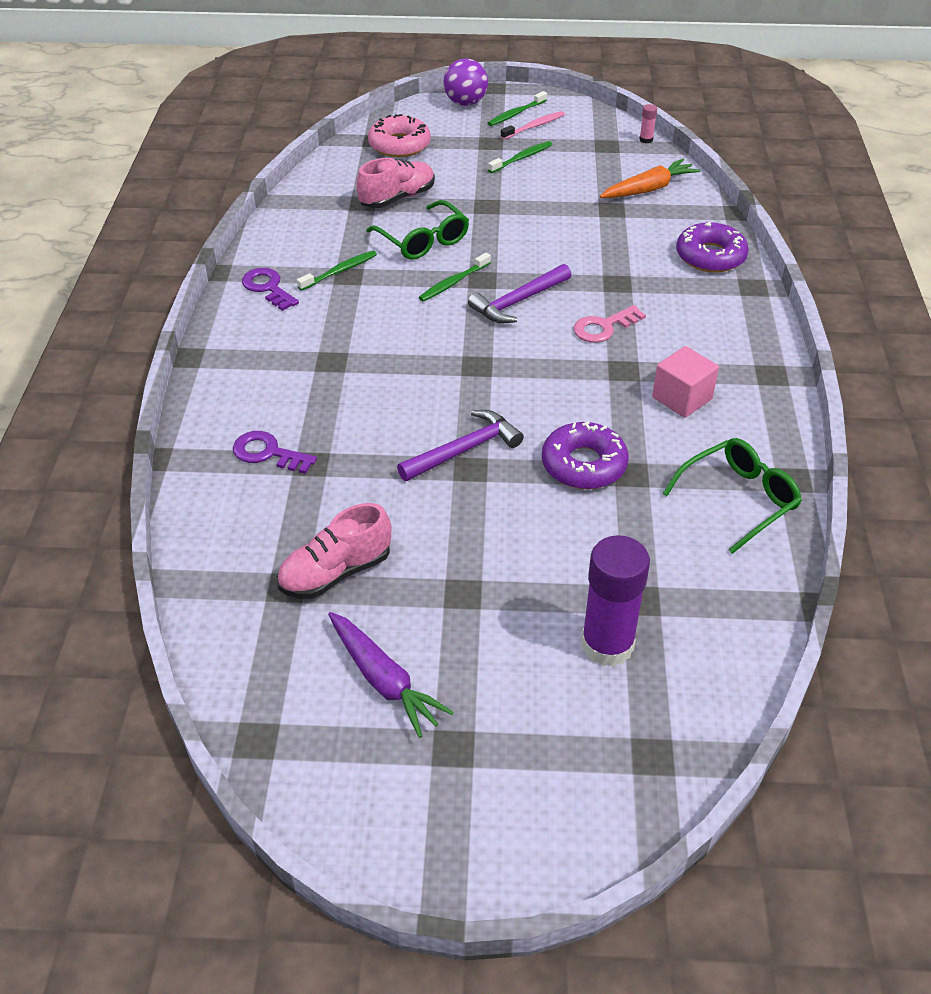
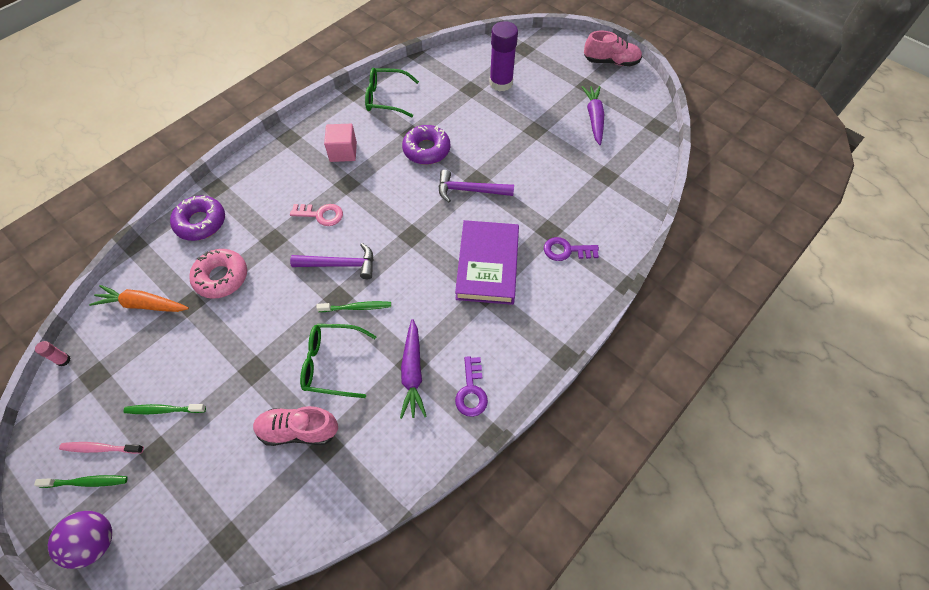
camera: 140 degrees left, 15 degrees up
purple key [233,431,317,474] -> purple key turned 120 degrees clockwise [544,237,599,261]
pink shoe [277,503,391,599] -> pink shoe moved to [584,31,642,66]
green toothbrush [297,251,377,291] -> purple carrot [400,319,427,419]
green glasses [366,200,469,260] -> green glasses turned 90 degrees counterclockwise [300,324,377,398]
pink donut [368,114,431,157] -> pink donut moved to [189,249,247,299]
none -> purple book [455,220,519,305]

